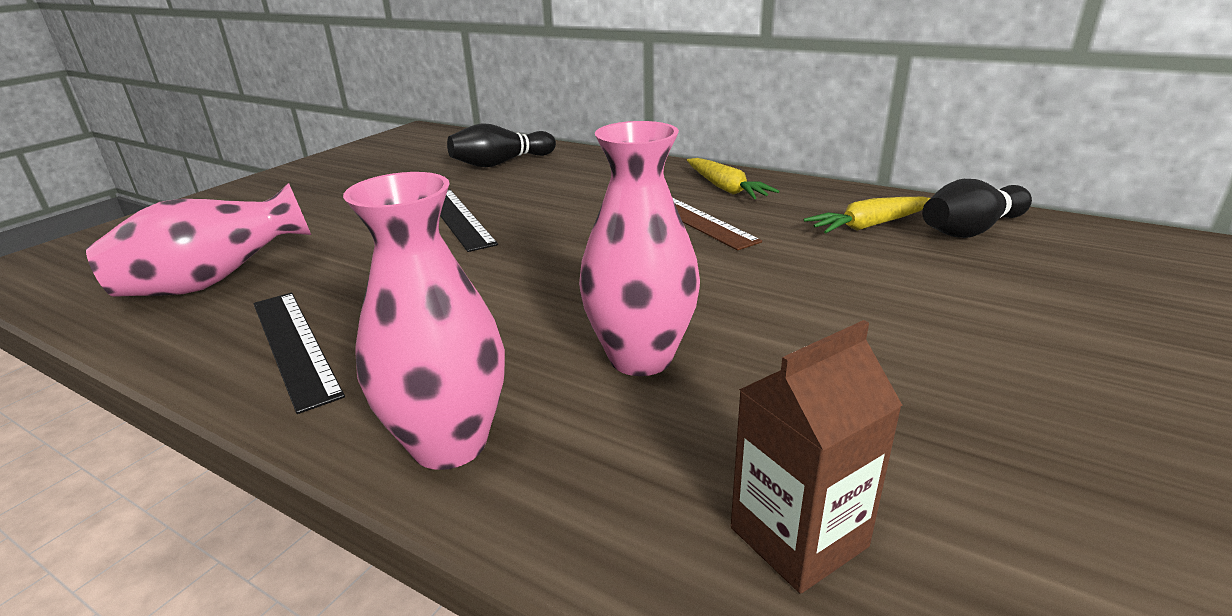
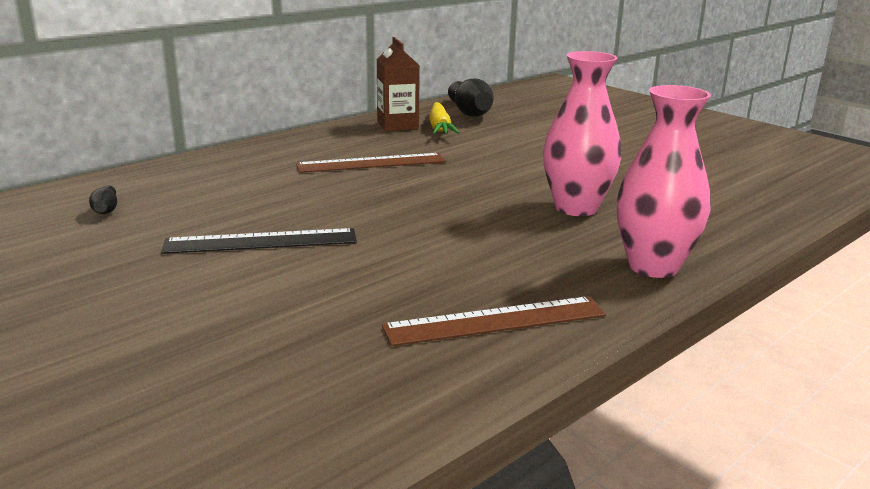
camera: 75 degrees left, 5 degrees down
pink vase [86,183,311,297] -> none
black ruler [254,293,345,414] -> brown ruler [382,296,606,346]
black bowling pin [447,123,556,167] -> black bowling pin [89,185,117,214], size x0.48
yellow carrot [687,158,780,199] -> none
brown carton [731,320,902,594] -> brown carton moved to [377,37,420,131]

